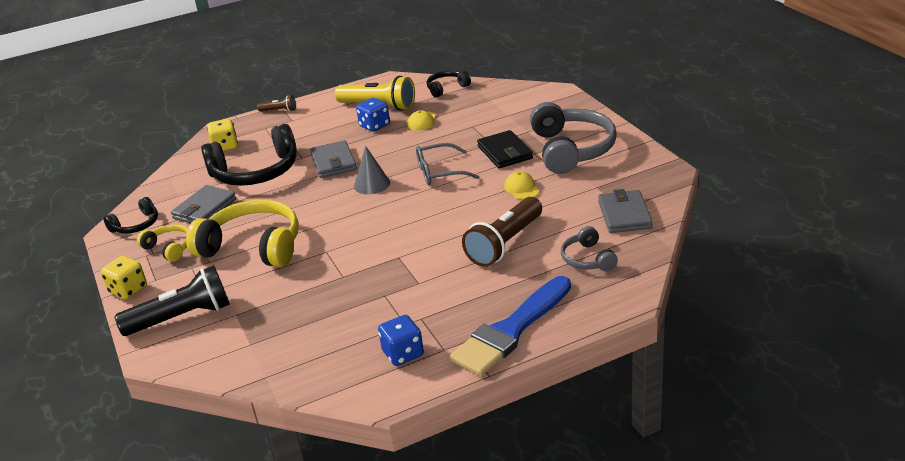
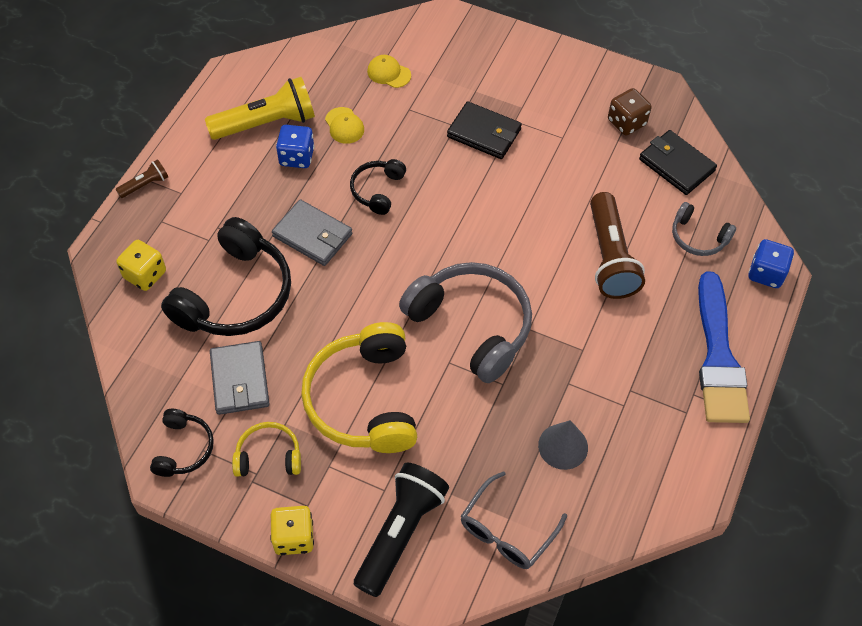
camera: 45 degrees left, 25 degrees up
yellow headphones [186,200,299,267] -> yellow headphones turned 75 degrees counterclockwise [301,322,417,453]
grey cone [354,146,390,194] -> grey cone moved to [538,420,588,470]
blue dice [378,315,424,366] -> blue dice moved to [748,239,794,288]
grey glasses [416,143,479,185] -> grey glasses moved to [461,471,567,569]
black headphones [427,71,471,97] -> black headphones moved to [350,159,406,215]
yellow cap [504,171,540,199] -> yellow cap moved to [367,55,411,88]
grey headphones [530,102,617,174] -> grey headphones moved to [399,262,532,383]
grey wallet [598,189,653,233] -> black wallet [639,130,717,195]
none -> brown dice [608,88,652,136]

